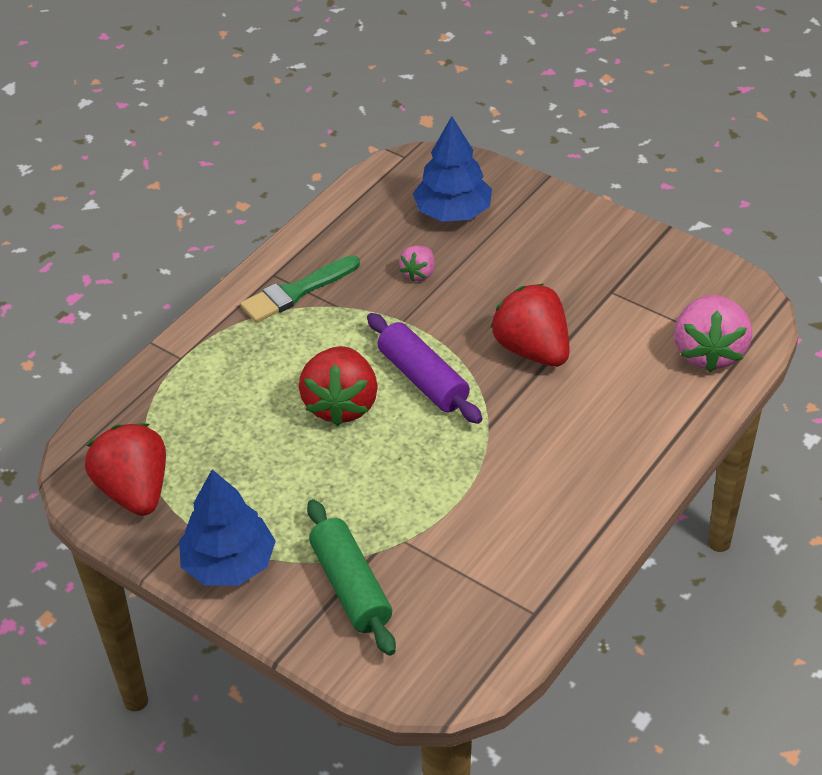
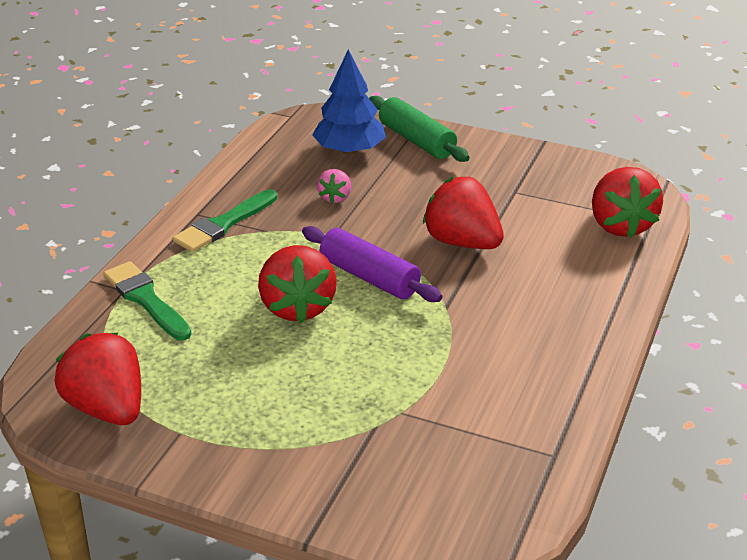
camera: 15 degrees left, 10 degrees down
blue tree [179,469,276,586] -> none
green rolling pin [307,499,396,656] -> green rolling pin moved to [369,96,470,162]
pink strawberry [674,295,752,372] -> red strawberry [592,167,663,238]
none -> green brush [104,261,192,340]

